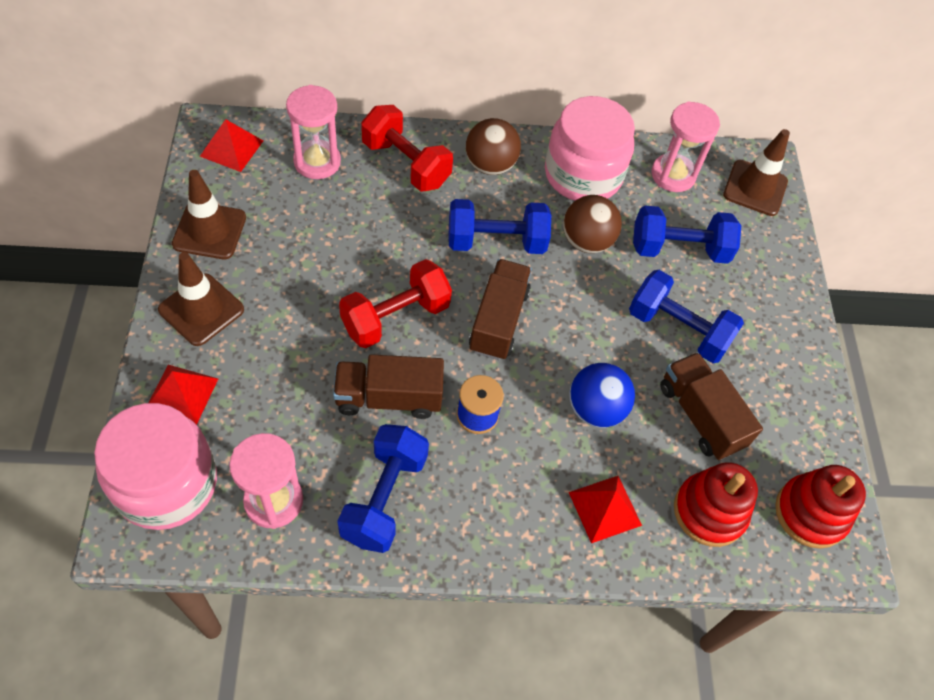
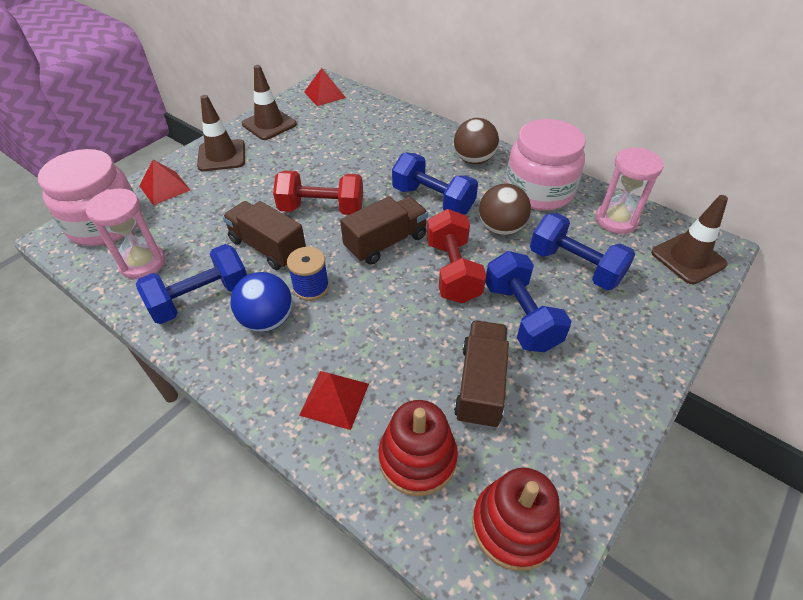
camera: 45 degrees right, 10 degrees down
pink hourglass [286,85,341,179] -> none
red dumbbell [361,105,453,192] -> red dumbbell moved to [427,209,486,303]
blue ball [569,363,635,428] -> blue ball moved to [231,272,292,332]

